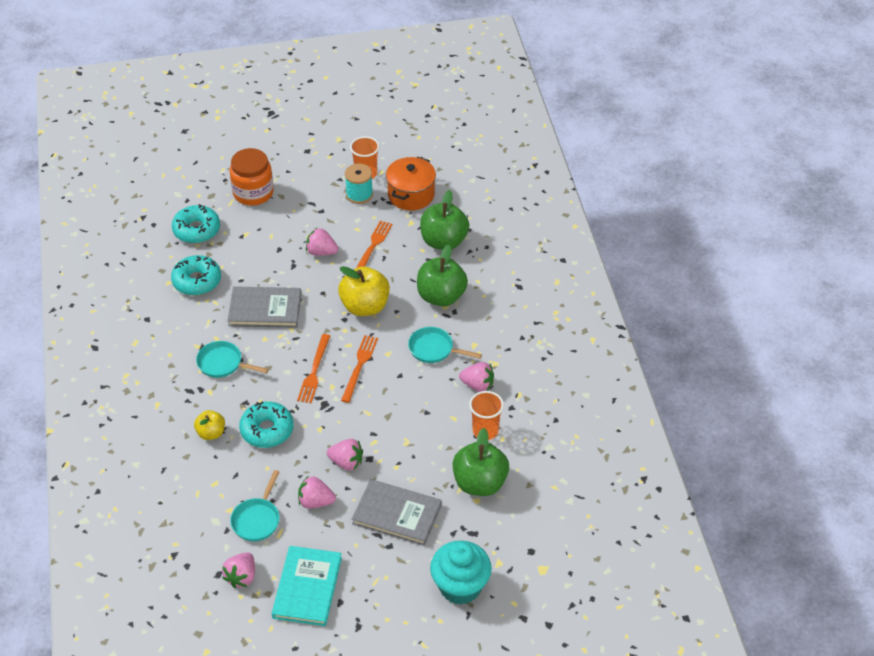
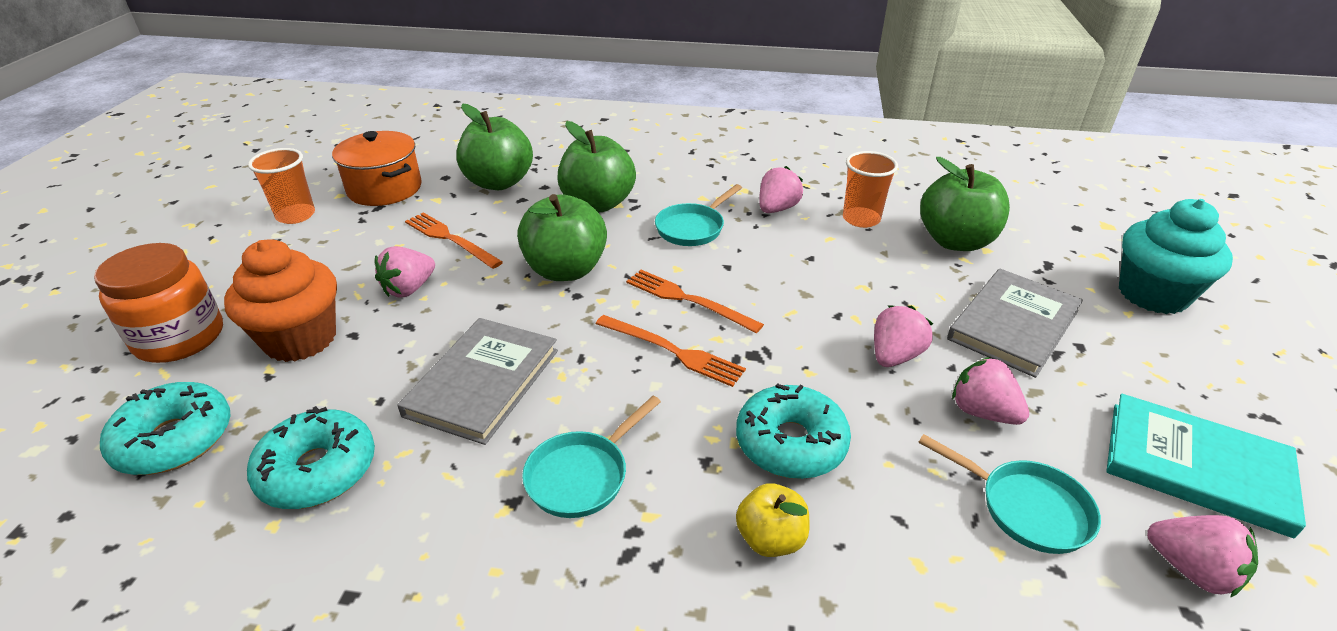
camera: 70 degrees left, 10 degrees down
pink strawberry [298,476,336,509] -> pink strawberry turned 105 degrees clockwise [952,357,1029,425]
yellow apple [338,266,390,316] -> green apple [517,194,607,281]
turquoise spool [345,164,373,204] -> none
none -> orange cupcake [224,239,337,362]

